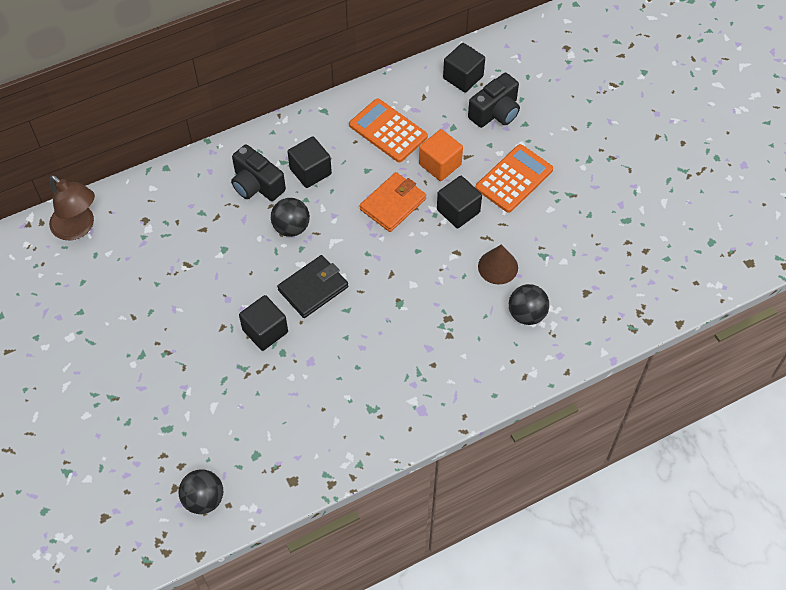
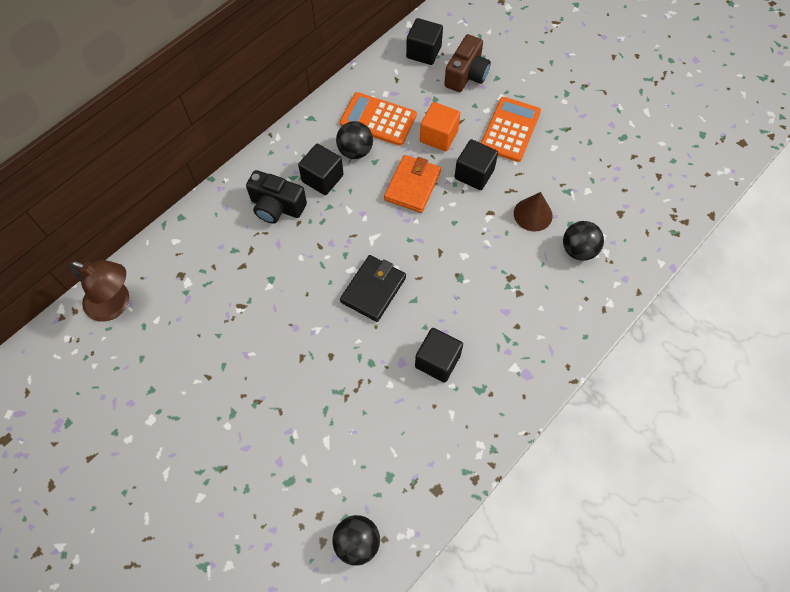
camera: 20 degrees left, 5 degrees up
black cube [239,295,288,351] -> black cube moved to [415,328,463,383]
black ball [271,198,310,237] -> black ball moved to [336,121,373,159]
black camera [468,73,520,128] -> brown camera [444,34,491,92]

